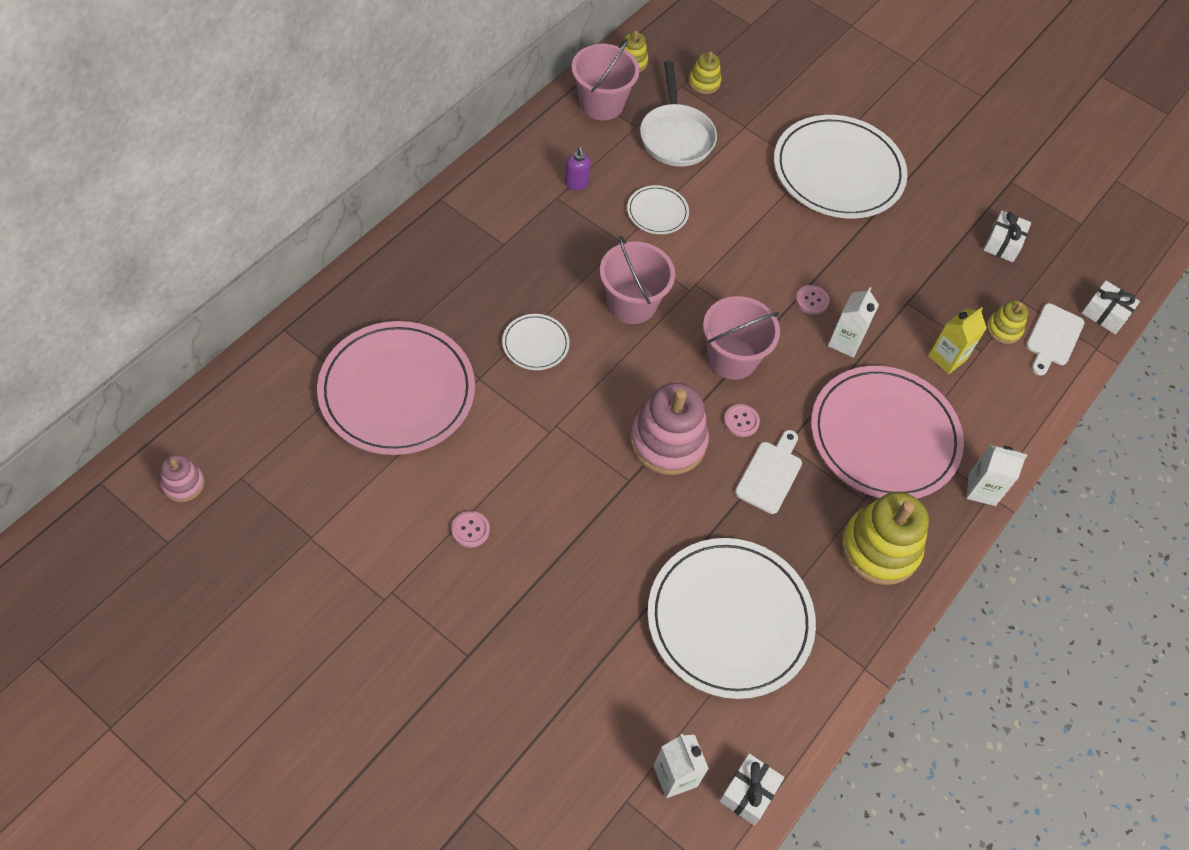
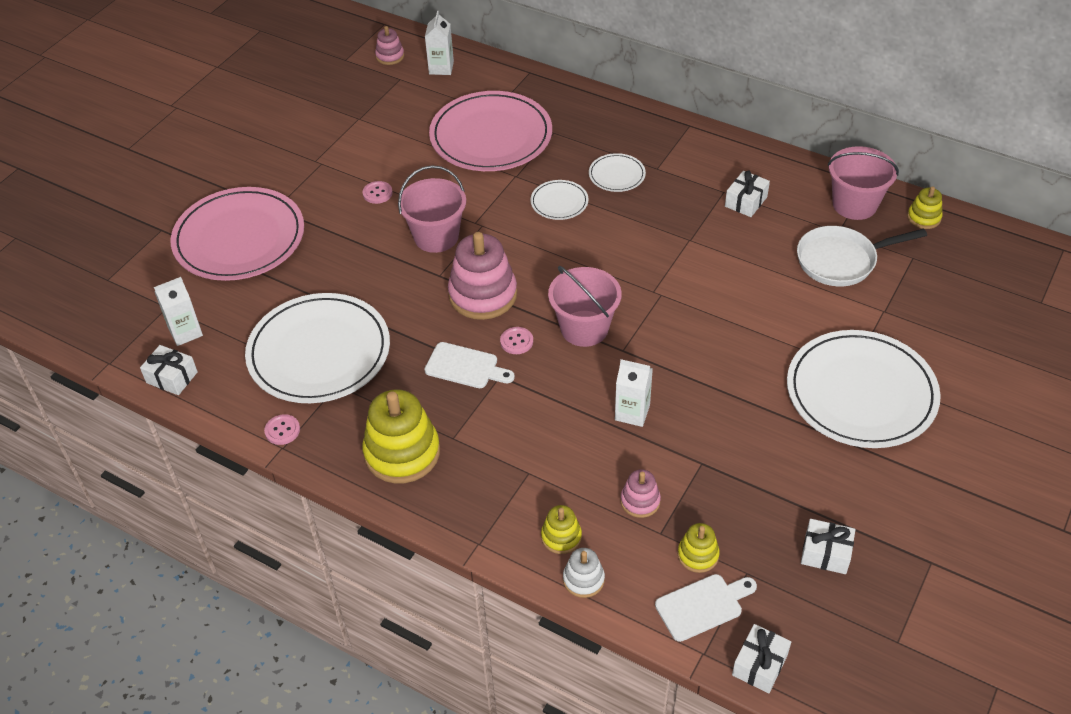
camera: 90 degrees right, 10 degrees down
purple soap dispenser [565,147,591,190] -> white gift [725,171,770,217]
pink bucket [600,236,675,324] -> pink bucket moved to [398,165,466,253]
white plate [627,185,689,234] -> white plate moved to [589,153,646,192]
yellow stacking toy [689,51,721,94] -> yellow stacking toy moved to [541,505,582,554]
pink button [796,285,829,314] -> pink button moved to [264,414,300,445]
pink plate [811,366,964,499] -> pink plate moved to [171,187,304,281]
yellow carton [928,307,987,374] -> pink stacking toy [621,469,661,518]
white carton [966,444,1027,506] -> white carton moved to [425,11,454,75]
white cutting board [1026,303,1085,376] -> white cutting board turned 135 degrees clockwise [655,574,757,642]
none -> white stacking toy [563,548,605,598]

